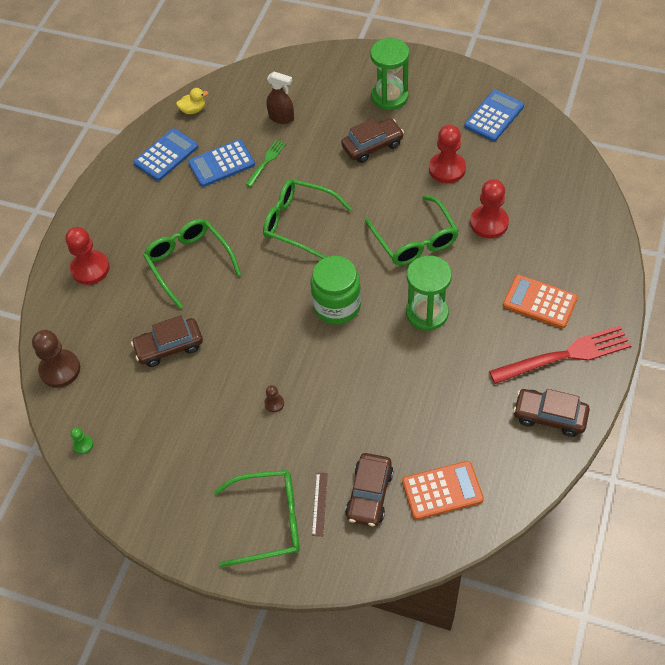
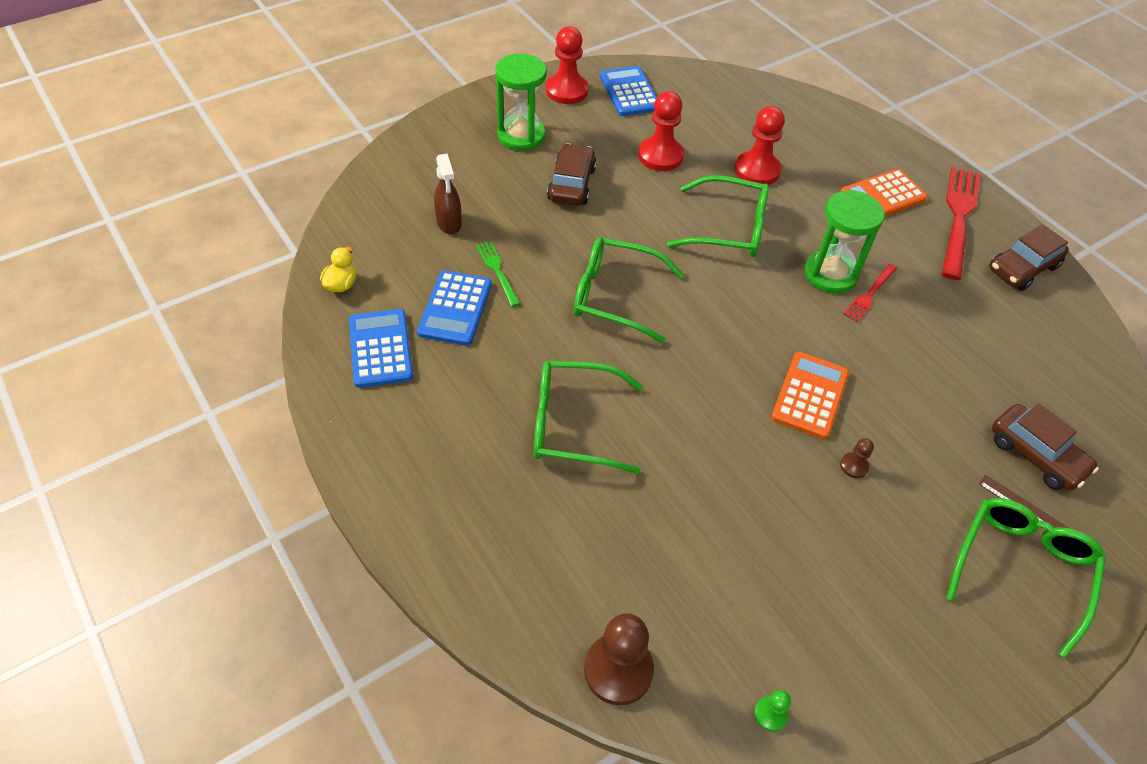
camera: 60 degrees left, 5 degrees down
red pawn [66,227,110,285] -> red pawn moved to [546,26,589,104]
brown car [131,315,203,367] -> none
green glasses [263,179,352,259] -> green glasses turned 45 degrees clockwise [574,237,684,344]
brown spray bottle [266,72,294,124] -> brown spray bottle turned 105 degrees clockwise [434,154,462,234]
green jar [311,256,361,324] -> none
orange calculator [402,461,484,520] -> orange calculator moved to [771,352,849,439]
none -> red fork [843,264,897,322]

